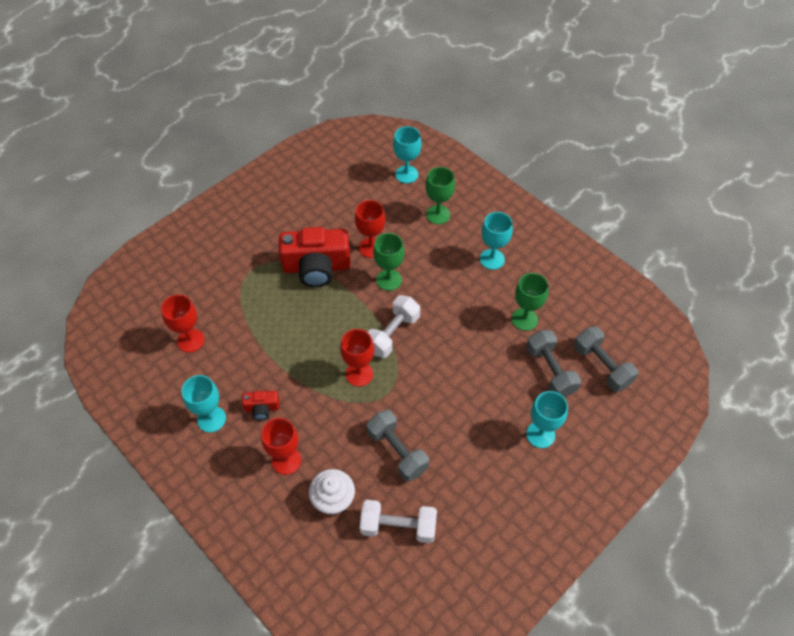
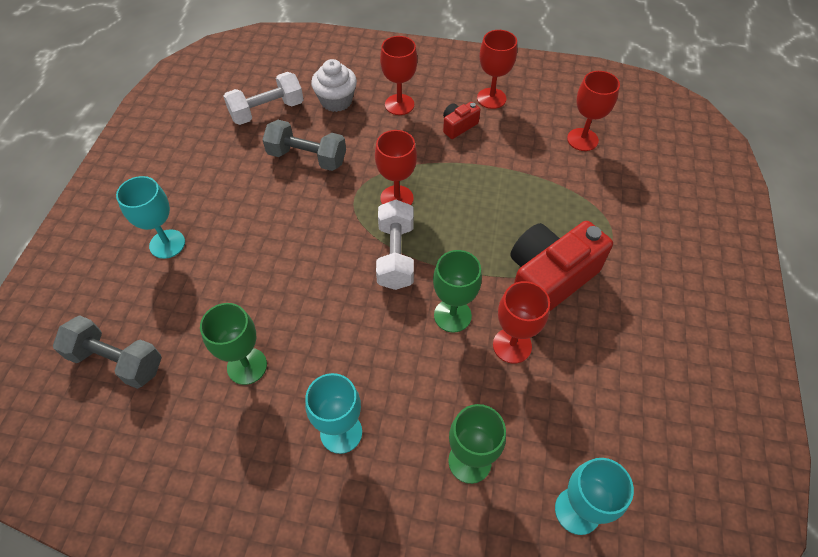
camera: 145 degrees right, 0 degrees up
turquoise goblet [182,375,226,433] -> red goblet [477,30,517,109]
grey dumbbell [526,330,581,397] -> none

